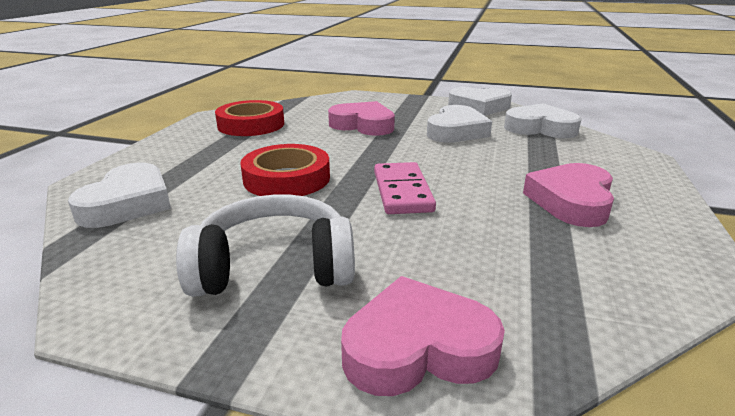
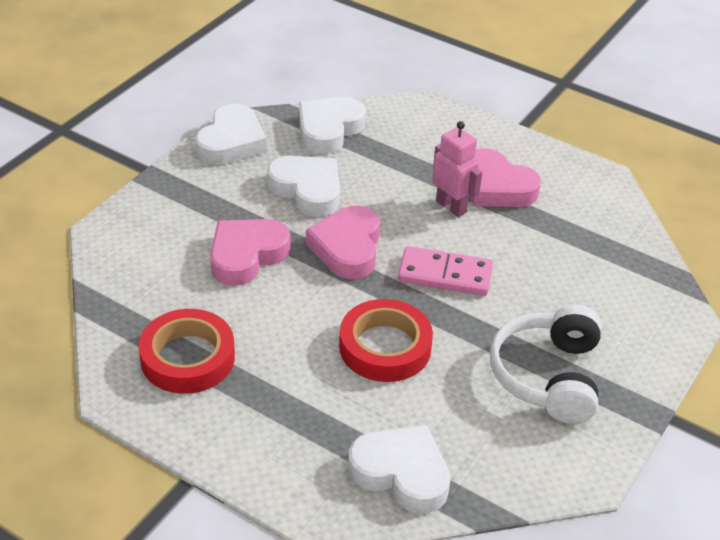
camera: 75 degrees left, 15 degrees up
pink heart [341,276,505,396] -> pink heart moved to [306,206,380,279]
none -> pink robot [432,121,482,217]

